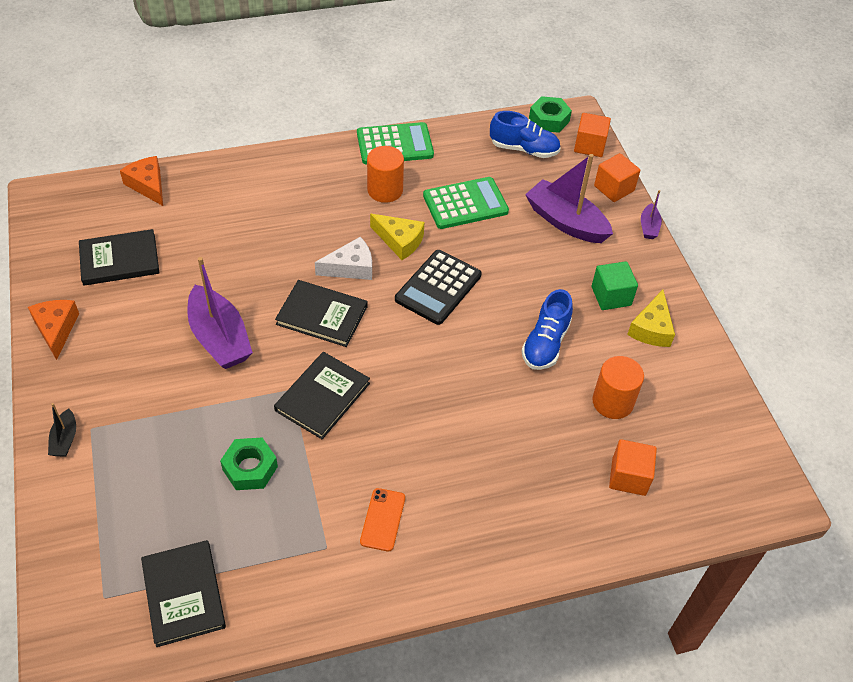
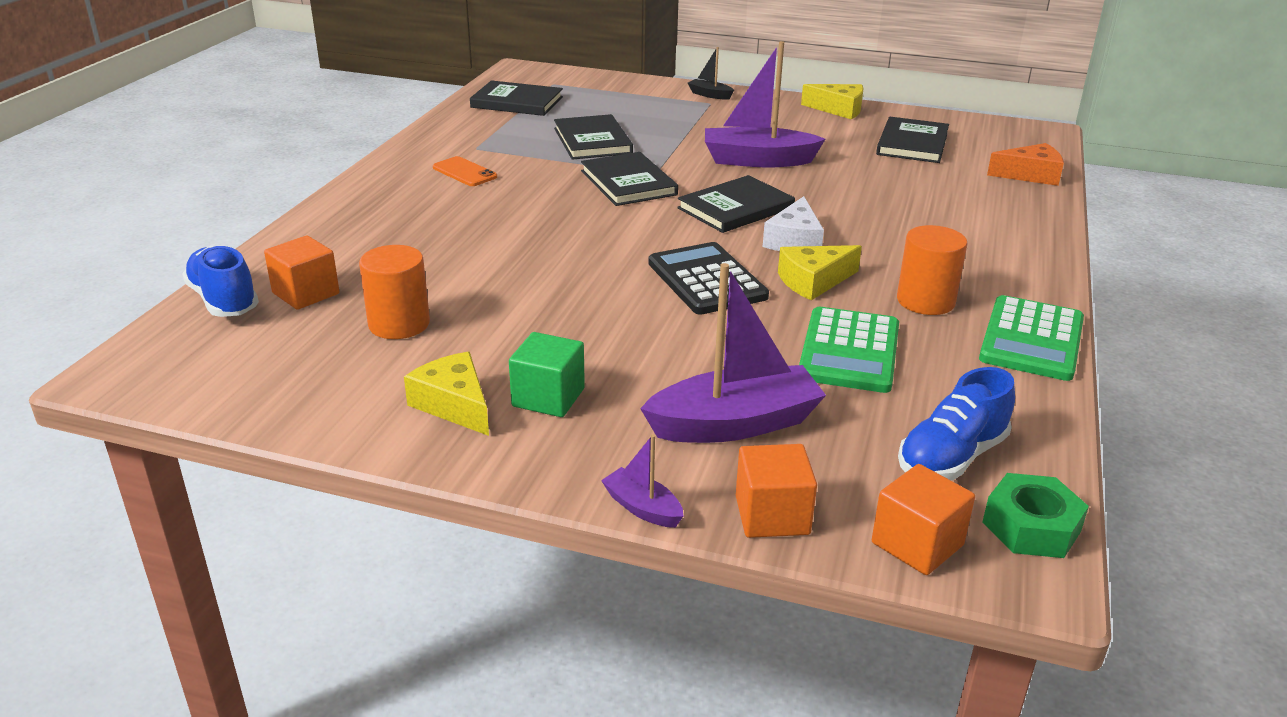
camera: 125 degrees right, 20 degrees down
orange cheese [28,300,79,360] -> yellow cheese [801,84,863,120]
green nut [220,438,278,490] -> black book [554,114,633,160]
blue shoe [521,289,573,370] -> blue shoe moved to [182,246,259,317]

